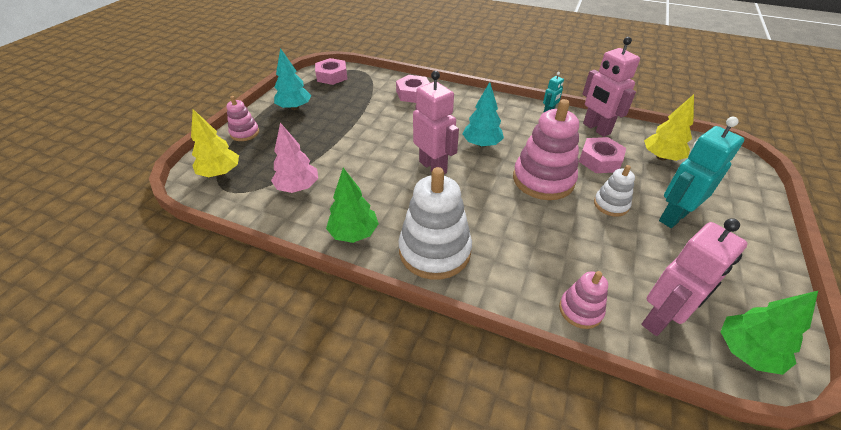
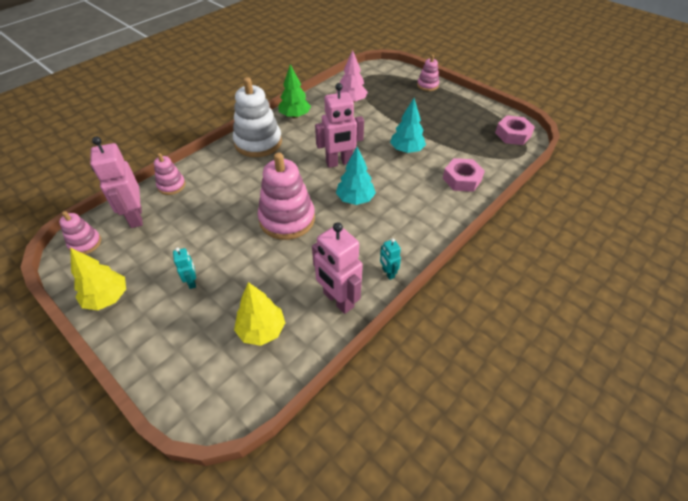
camera: 110 degrees right, 5 degrees up
yellow tree [191,109,239,177] -> yellow tree moved to [70,248,126,310]
turquoise tree [274,48,311,110] -> turquoise tree moved to [390,98,426,153]
pink nut [579,137,626,173] -> none
pink robot [583,37,640,137] -> pink robot turned 120 degrees counterclockwise [312,222,363,314]
white stacking toy [594,165,635,217] -> none
turquoise robot [659,117,744,228] -> turquoise robot [173,248,196,289], size x0.49
green tree [720,291,818,375] -> pink stacking toy [59,211,101,254]

